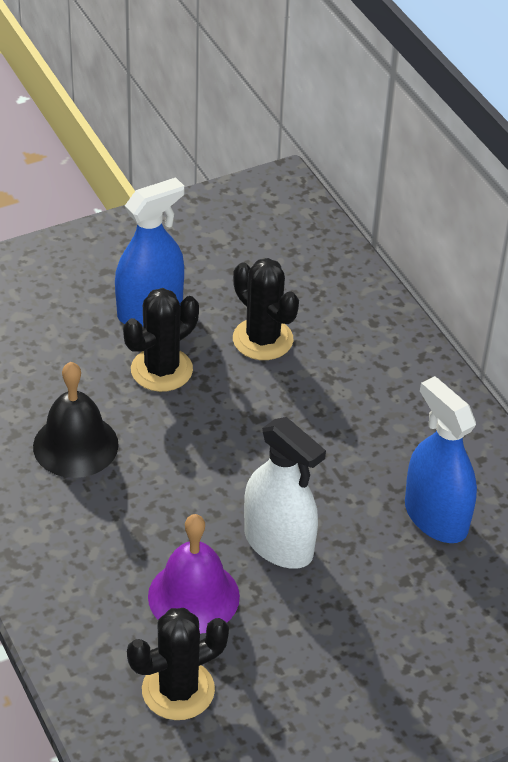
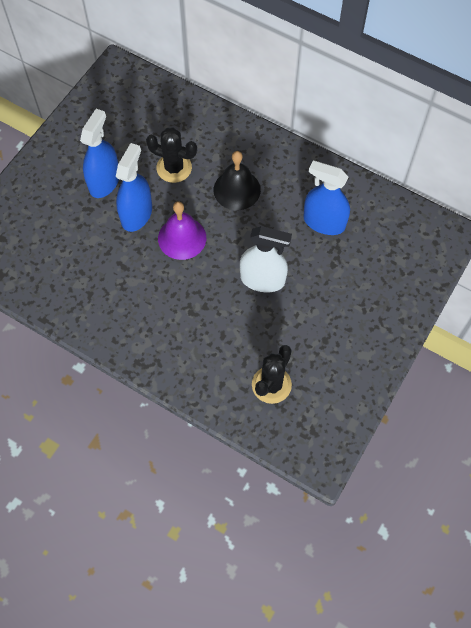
camera: 30 degrees left, 20 degrees up
black bell [33,362,119,478] -> black bell moved to [214,151,261,210]
black cactus [123,288,199,392] -> blue spray bottle [116,143,152,232]
purple bell [148,514,240,634] -> purple bell moved to [158,201,206,260]

